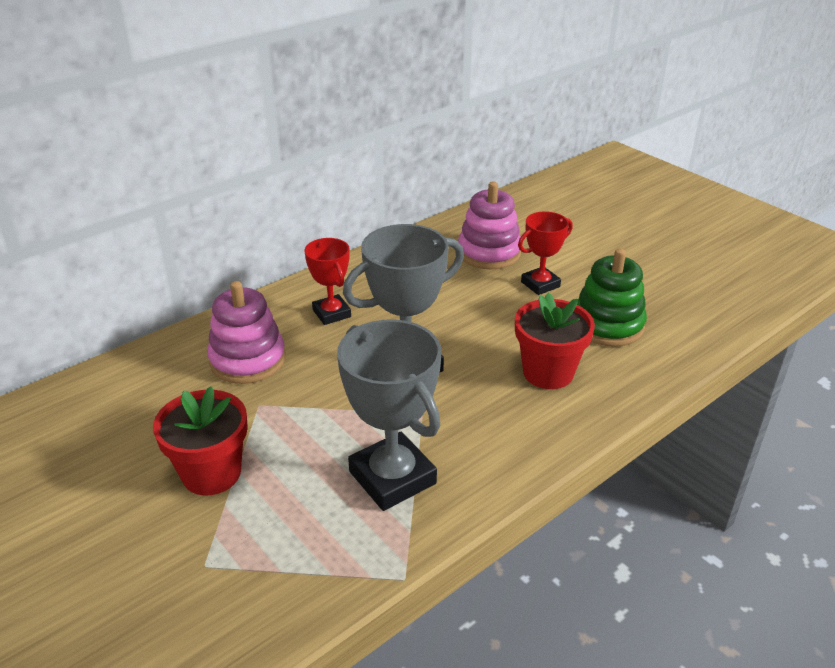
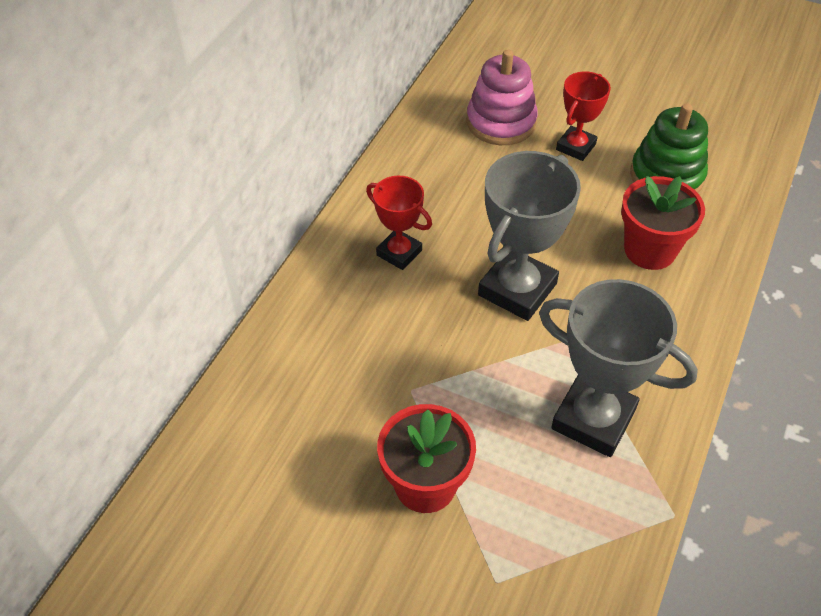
camera: 25 degrees left, 15 degrees up
pink stacking toy [207,281,286,384] -> none

